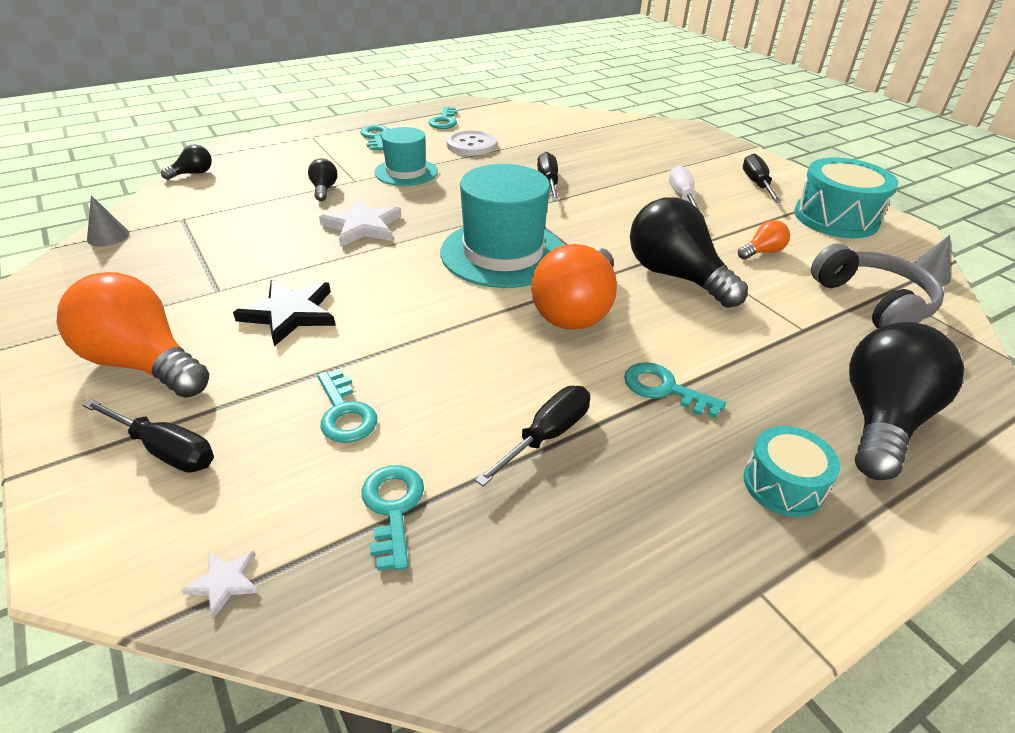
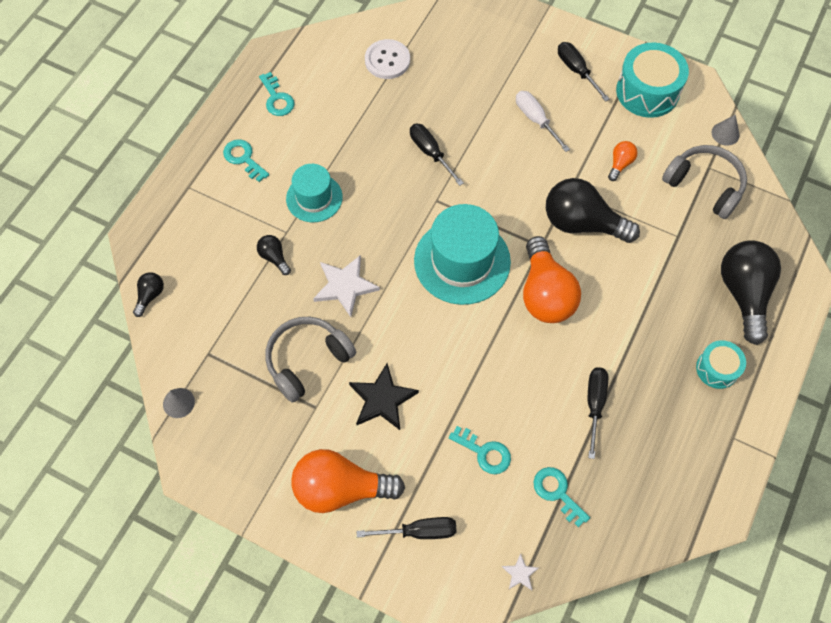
camera: 30 degrees left, 25 degrees up
white button [446,130,497,156] -> white button moved to [365,39,410,79]
turquoise key [624,362,726,418] -> none
none -> grey headphones [265,317,356,403]

